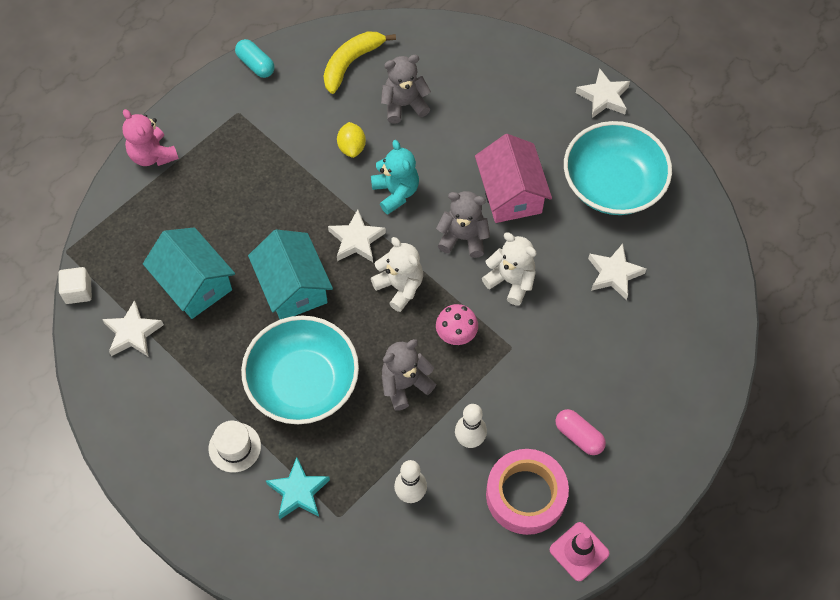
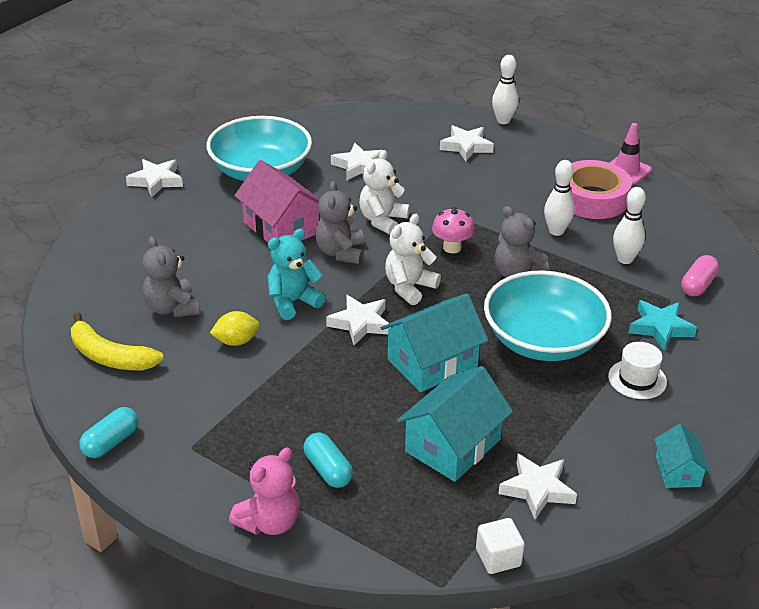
camera: 100 degrees left, 25 degrees down
pink house [475,134,552,223] -> pink house turned 75 degrees clockwise [234,160,319,242]
pink capsule [555,409,606,455] -> pink capsule moved to [681,255,719,296]
none -> turquoise capsule [304,433,353,488]
none -> white star [440,125,494,161]
none -> white bowling pin [492,55,518,124]
none -> turquoise house [654,424,711,488]

